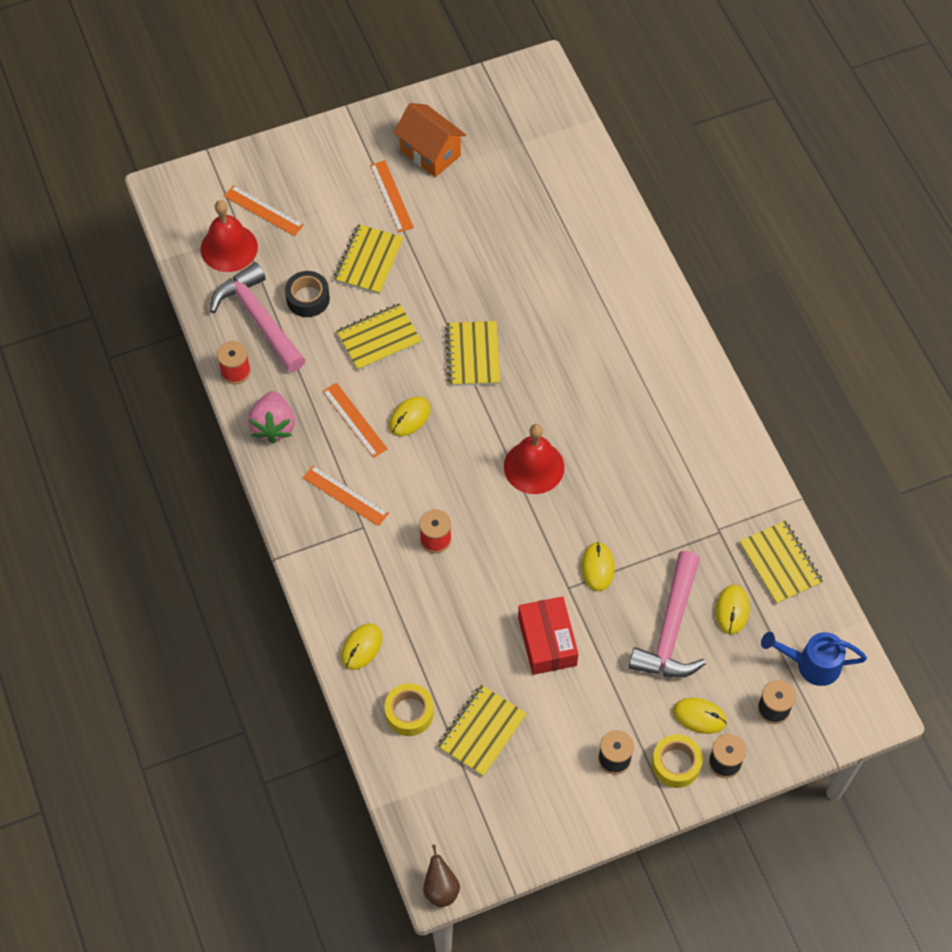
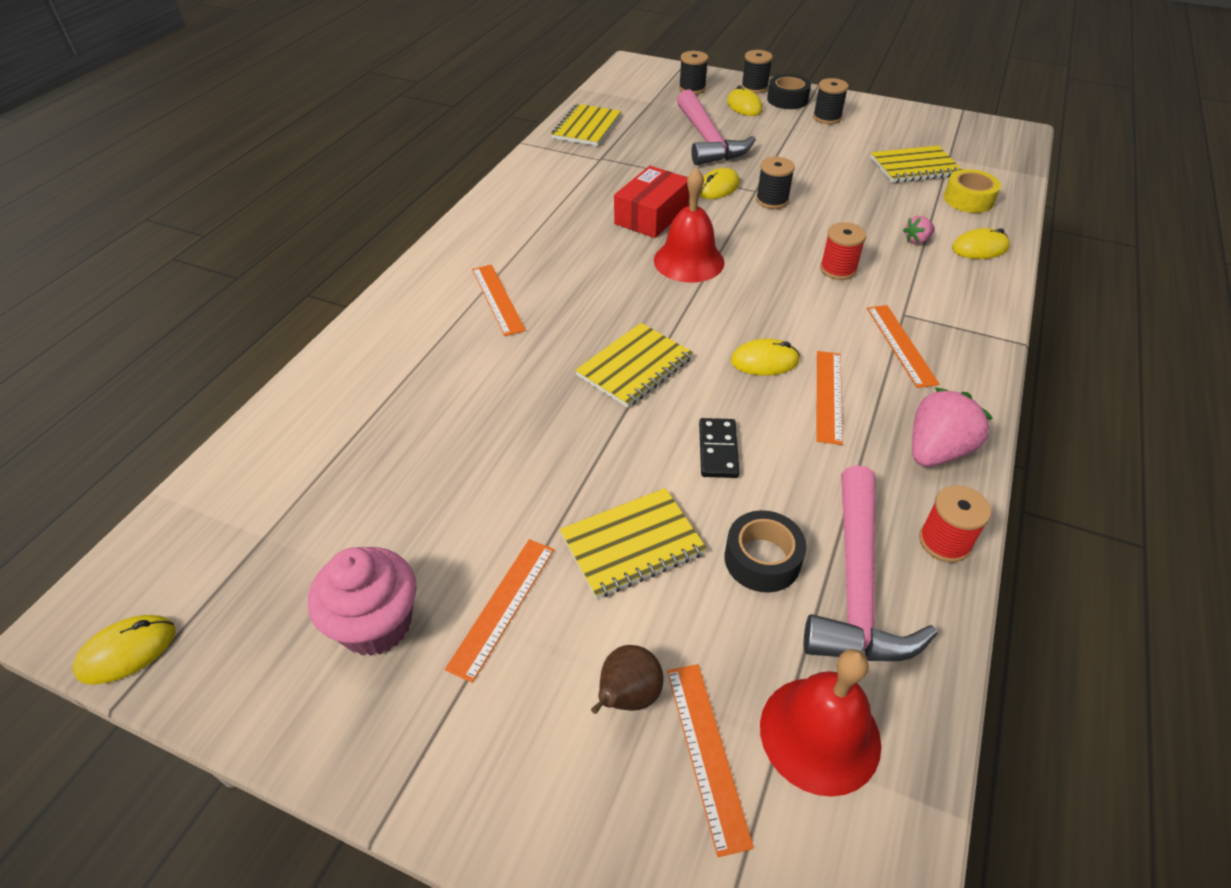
camera: 135 degrees left, 15 degrees down
yellow notebook [336,303,422,371] -> black domino [699,418,740,478]
orange house [394,103,466,177] -> pink cupcake [308,547,417,656]
brown pear [423,844,460,907] -> brown pear moved to [591,645,664,714]
red box [518,596,578,675] -> red box moved to [614,166,689,238]
pink hammer [629,551,706,678] -> pink hammer turned 105 degrees clockwise [677,89,756,165]
yellow tape [652,734,703,788] -> black tape [767,74,811,109]
yellow mouse [715,585,750,634] -> yellow mouse moved to [73,615,175,685]
blue watering can [761,632,867,686] -> none
none -> orange ruler [472,265,526,336]
none -> black spool [756,157,795,209]
none -> pink strawberry [903,216,935,244]

